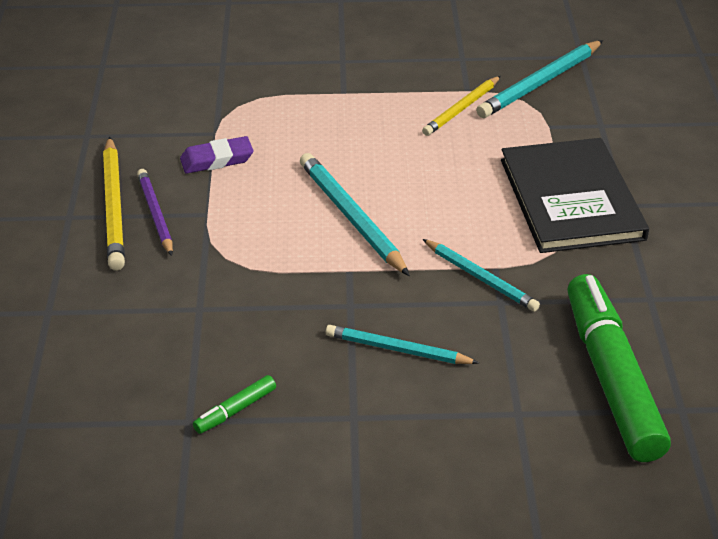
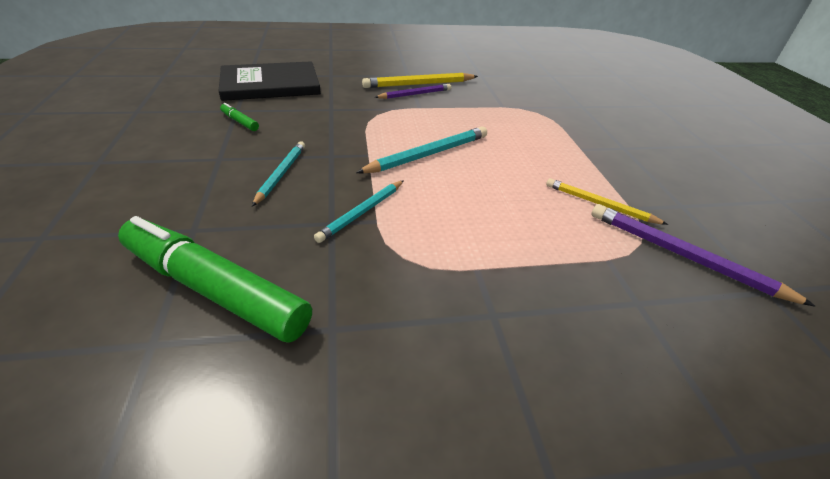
camera: 80 degrees right, 0 degrees up
purple eraser [180,136,254,173] -> none
turquoise pencil [476,40,603,118] -> purple pencil [591,204,815,306]
black book [501,138,649,253] -> black book moved to [219,61,321,101]
green marker [567,274,671,462] -> green marker turned 135 degrees counterclockwise [118,216,312,343]

